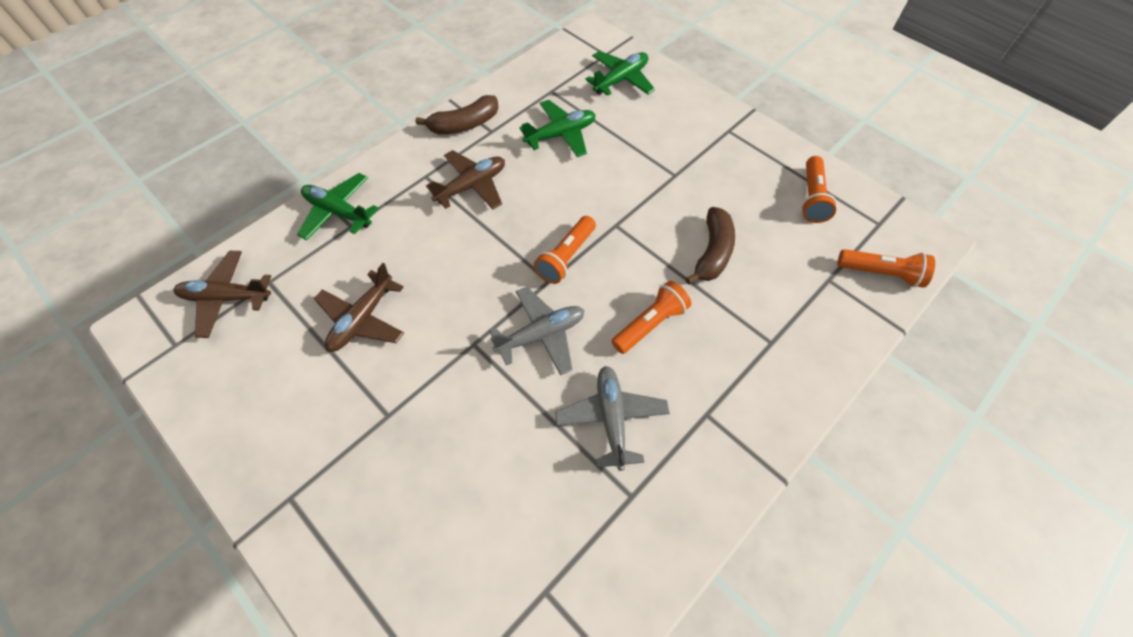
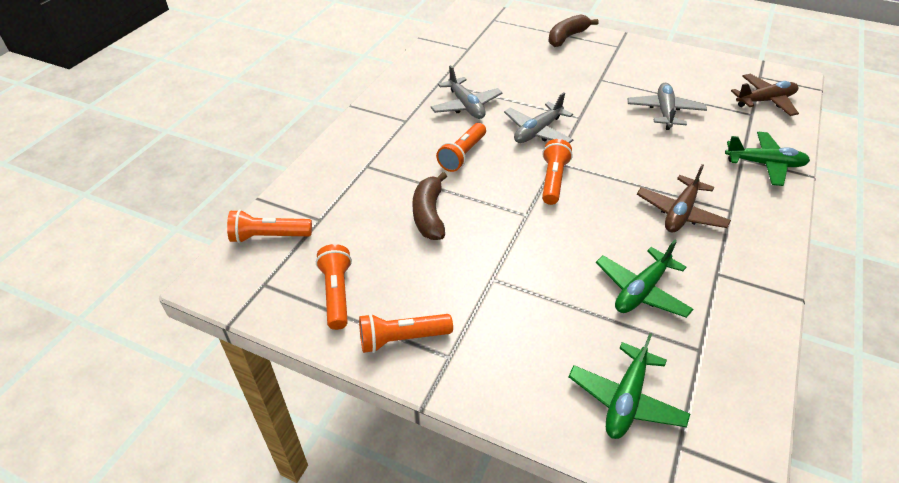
camera: 160 degrees right, 15 degrees down
brown plane [314,263,404,352] -> grey plane [628,83,707,130]
brown banana [416,95,499,134] -> brown banana moved to [548,15,598,47]
none -> orange flashlight [359,313,453,353]

